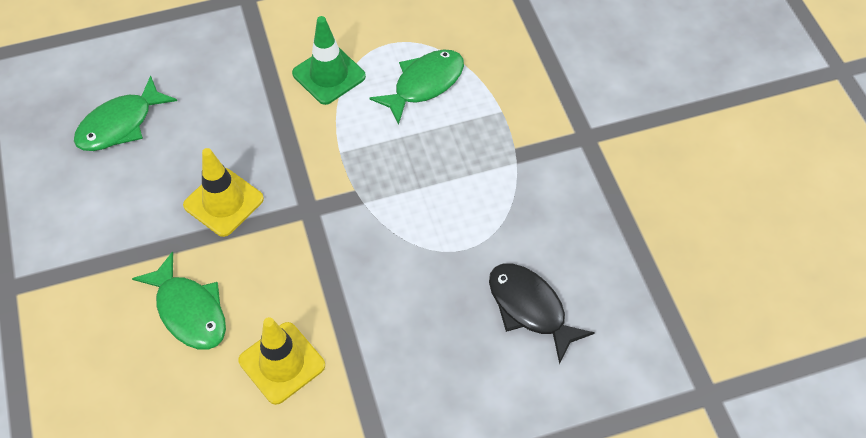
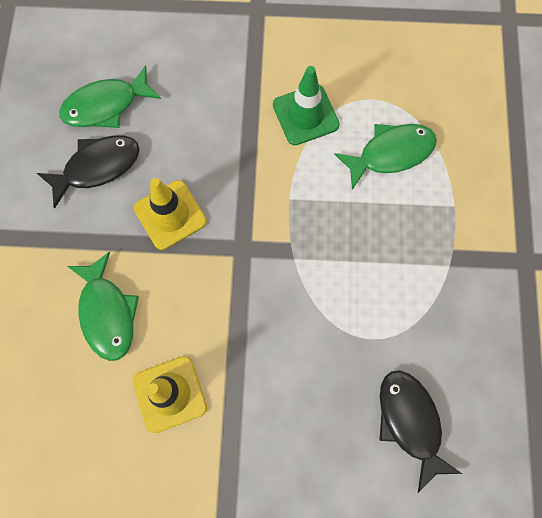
camera: 20 degrees right, 15 degrees up
none -> black fish [37,135,140,209]

